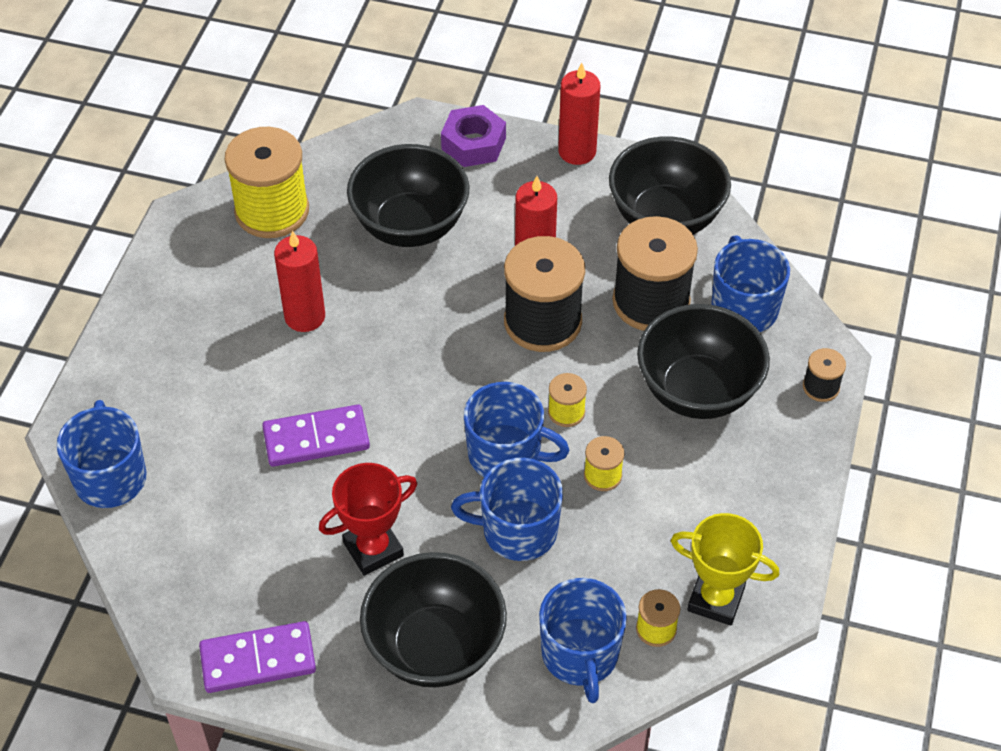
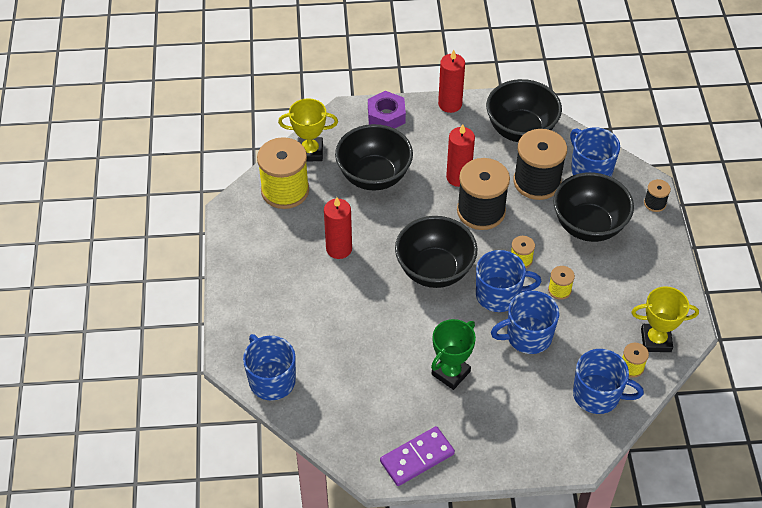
camera: 20 degrees left, 0 degrees up
purple domino [262,404,370,467] -> none
red trophy [319,463,417,576] -> green trophy [431,319,476,390]
black bowl [360,552,507,687] -> black bowl moved to [395,216,478,288]
blue mug [539,578,627,703] -> blue mug turned 45 degrees counterclockwise [573,349,644,414]
none -> yellow trophy [278,98,338,161]

